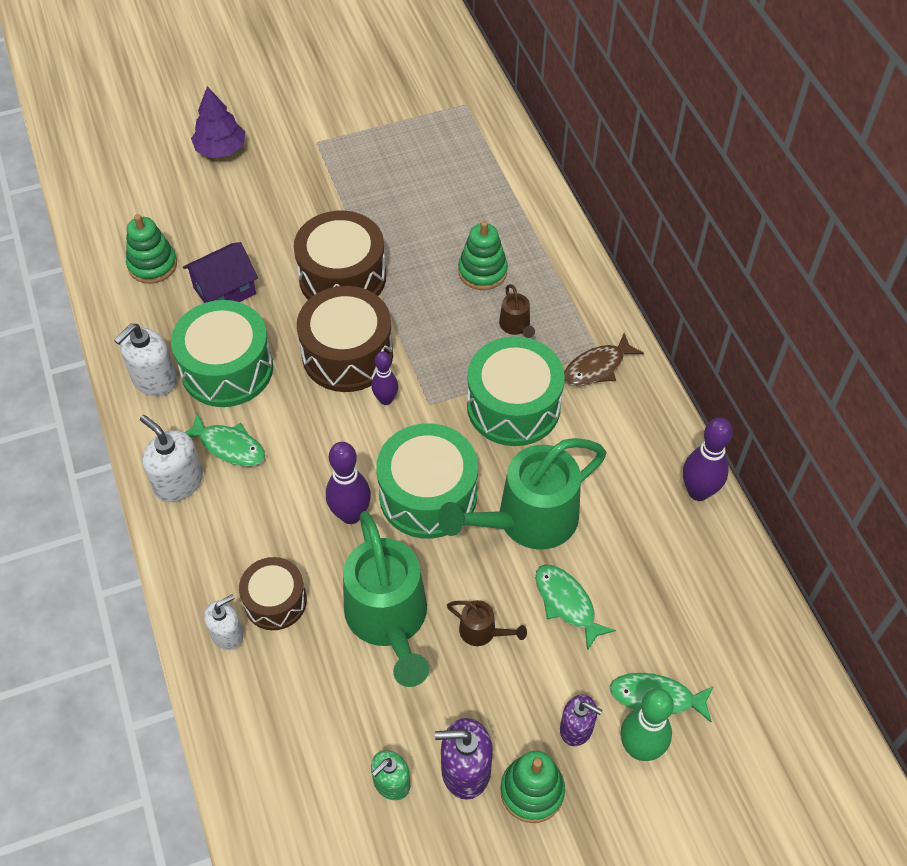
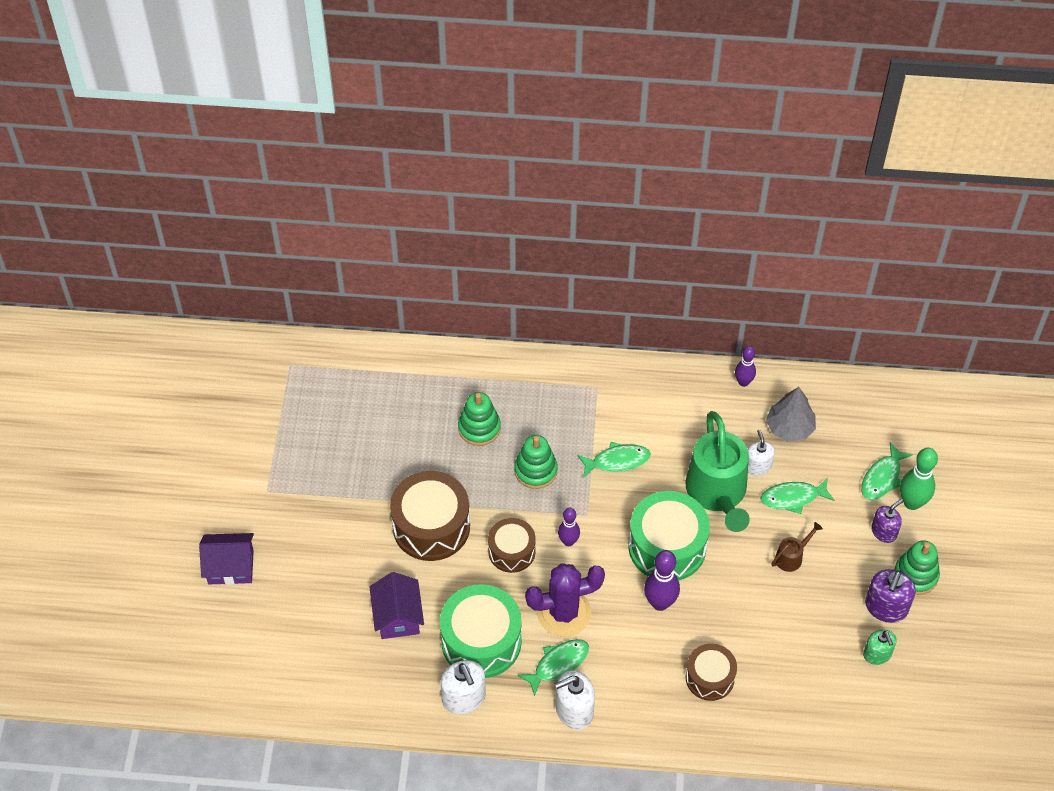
camera: 65 degrees left, 0 degrees up
green stacking toy [126,214,177,284] -> green stacking toy moved to [514,435,558,489]
purple tree [191,86,245,158] -> purple house [199,533,254,585]
white soap dispenser [204,594,244,650] -> white soap dispenser moved to [748,430,775,476]
brown drum [297,286,393,392] -> brown drum [488,518,536,573], size x0.60
green watering can [343,511,429,687] -> none
green drum [467,336,565,446] -> green fish [577,442,651,478]
brown watering can [499,284,535,338] -> none
brown fish [564,333,644,386] -> none
purple bowling pin [683,418,733,501] -> purple bowling pin [735,346,756,387], size x0.64
none -> purple cactus [525,563,605,637]
none -> grey tree [766,387,816,442]

